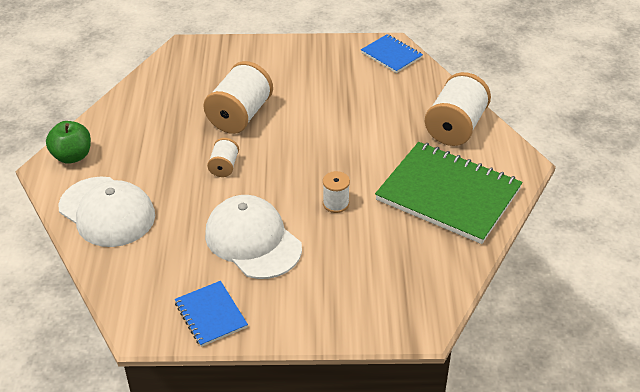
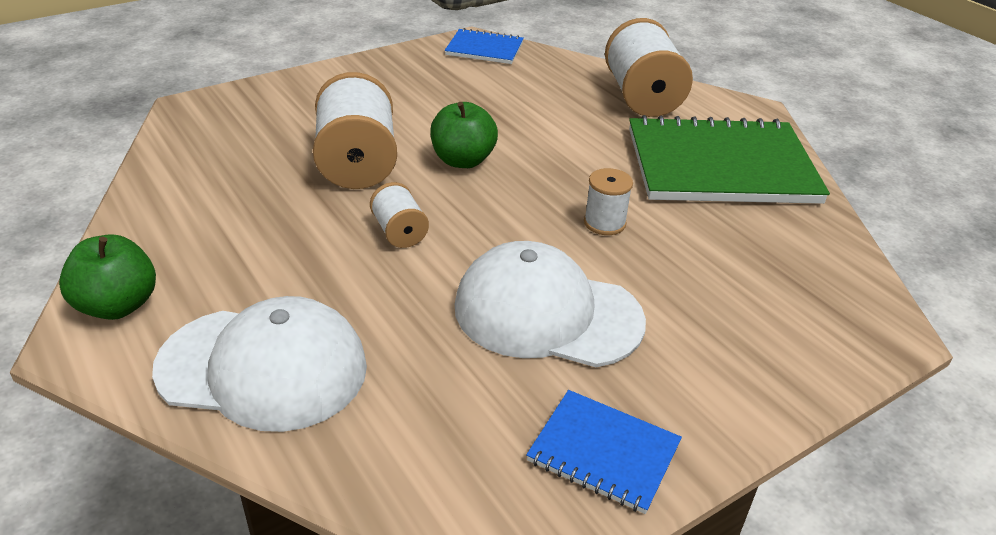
camera: 35 degrees left, 5 degrees down
none -> green apple [430,102,498,168]

